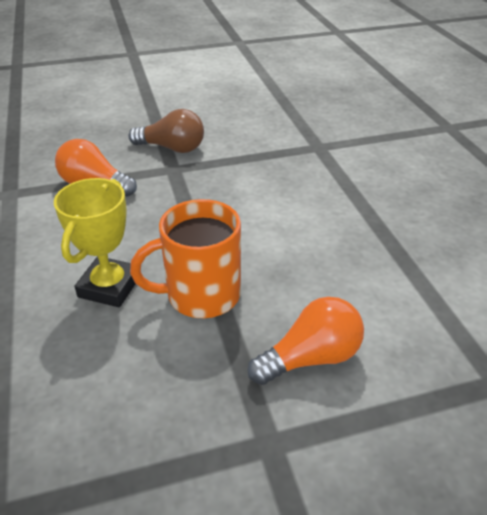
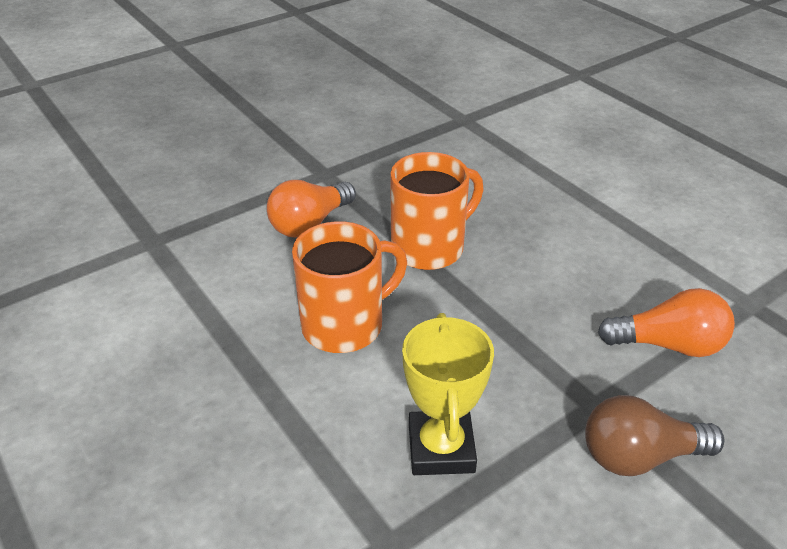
camera: 160 degrees right, 0 degrees up
yellow trophy [54,178,135,307] -> yellow trophy moved to [402,313,494,475]
none -> orange mug [292,221,407,353]

